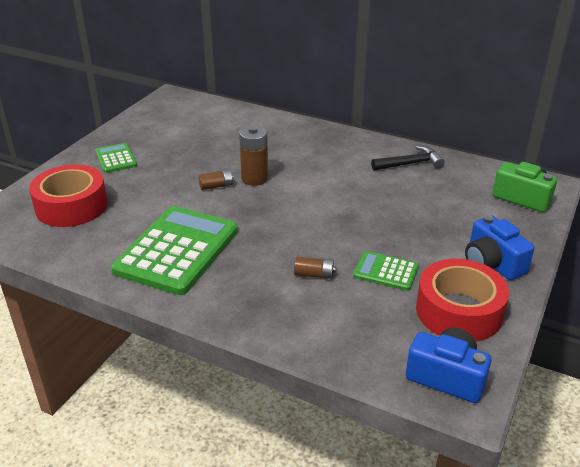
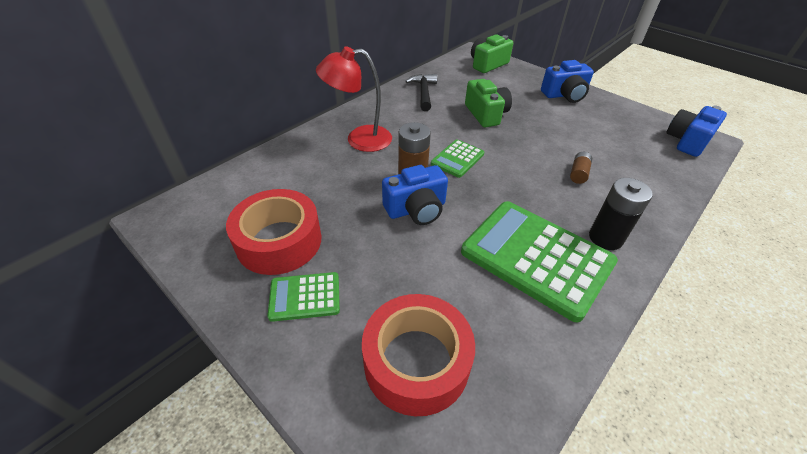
camera: 75 degrees left, 10 degrees up
brown battery [198,169,234,190] -> blue camera [382,165,448,225]
green calculator [353,251,419,291] -> green calculator moved to [431,140,484,178]
red tape [416,259,509,341] -> red tape moved to [226,189,322,275]
none -> red lamp [316,46,392,152]
none -> green camera [465,79,512,127]
none -> black battery [589,178,653,250]

